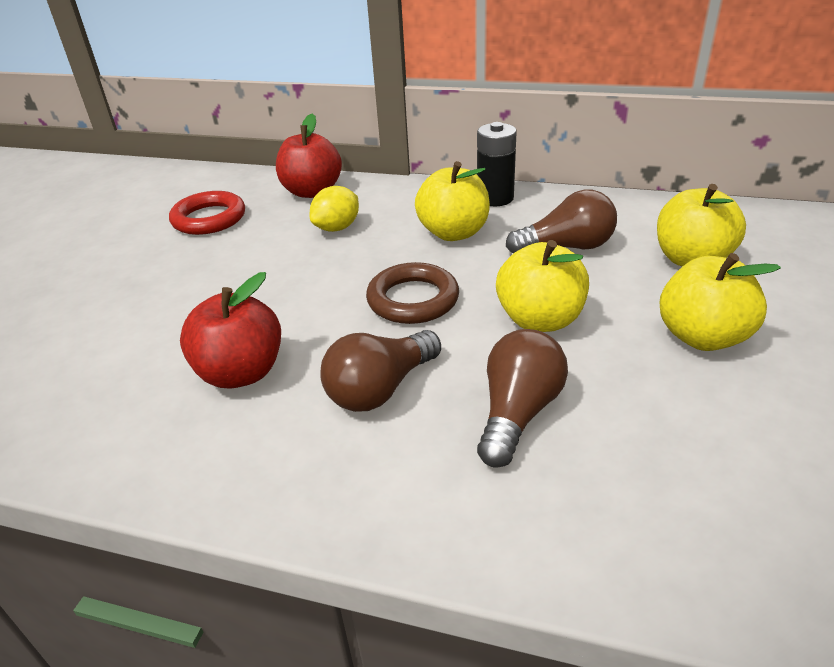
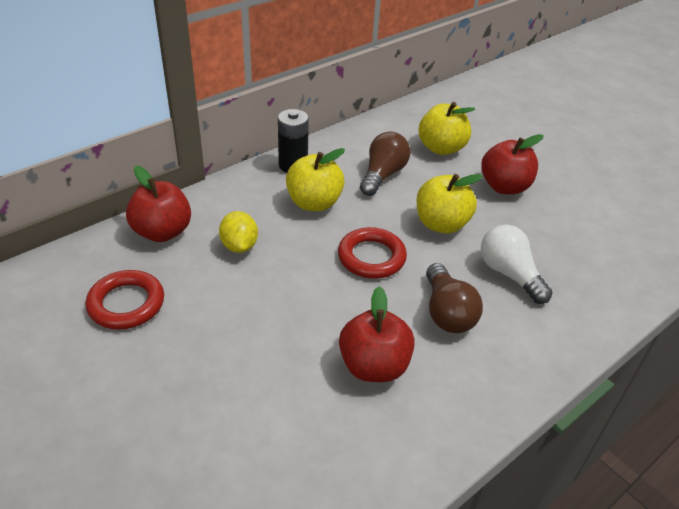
camera: 60 degrees left, 5 degrees up
brown ring [366,262,459,324] -> red ring [338,227,407,279]
brown light bulb [477,329,568,468] -> white light bulb [481,224,552,304]
yellow apple [659,253,781,351] -> red apple [481,134,544,195]

